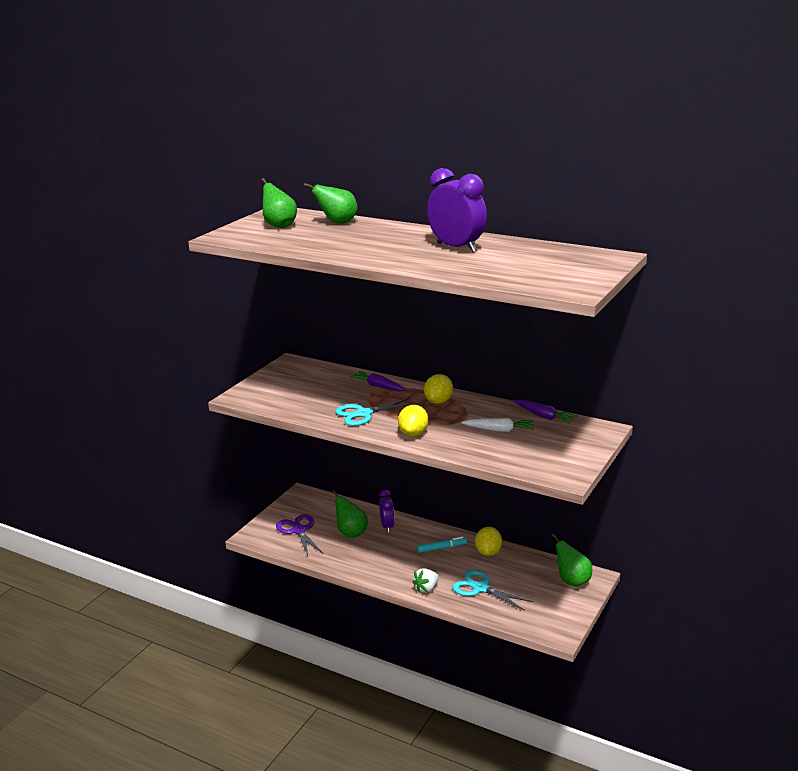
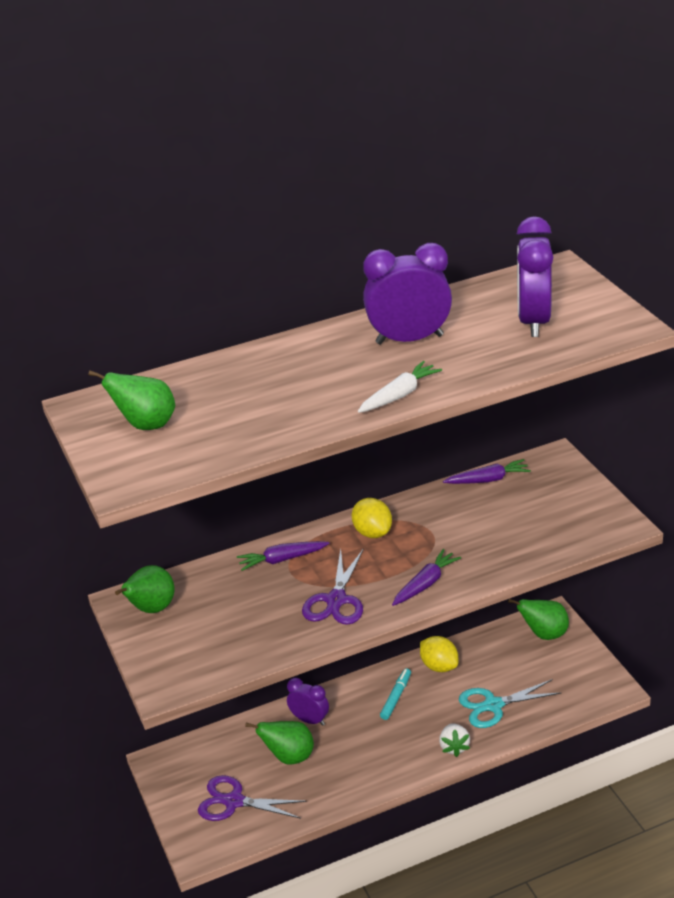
camera: 50 degrees left, 10 degrees up
green pear [304,183,358,223] -> green pear moved to [115,565,175,613]
turquoise scissors [335,397,418,426] -> purple scissors [302,548,364,625]
yellow lemon [398,405,429,436] -> purple carrot [392,549,461,606]
white carrot [461,418,534,432] -> white carrot moved to [358,361,442,413]
none -> purple clock [517,216,553,337]

